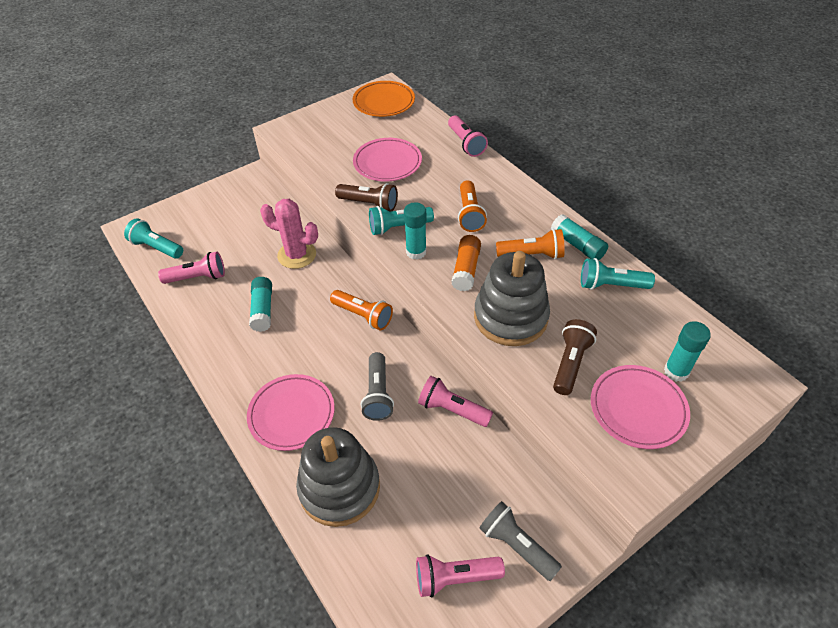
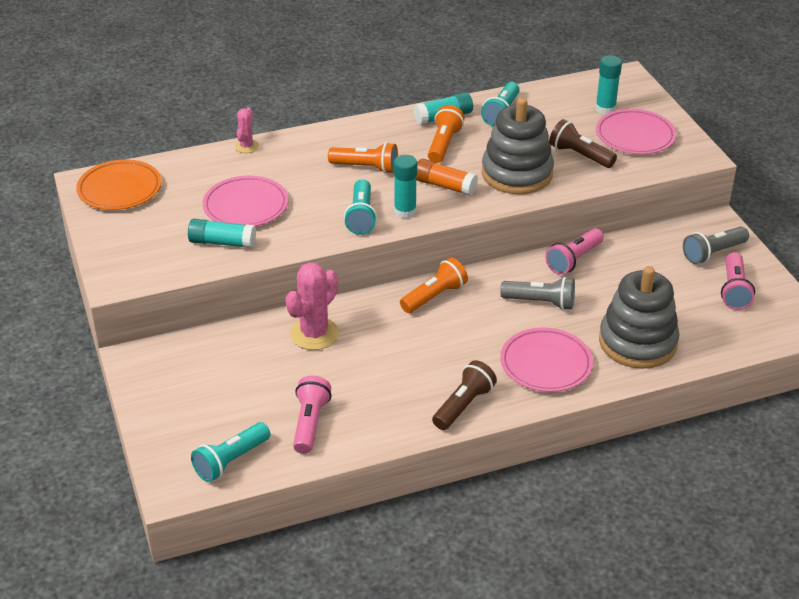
camera: 75 degrees left, 10 degrees down
turquoise glue stick [249,277,272,332] -> turquoise glue stick moved to [188,219,256,248]
brown flashlight [335,183,398,211] -> brown flashlight moved to [432,360,497,430]
pink flashlight [448,116,488,157] -> pink cactus [235,107,259,153]

